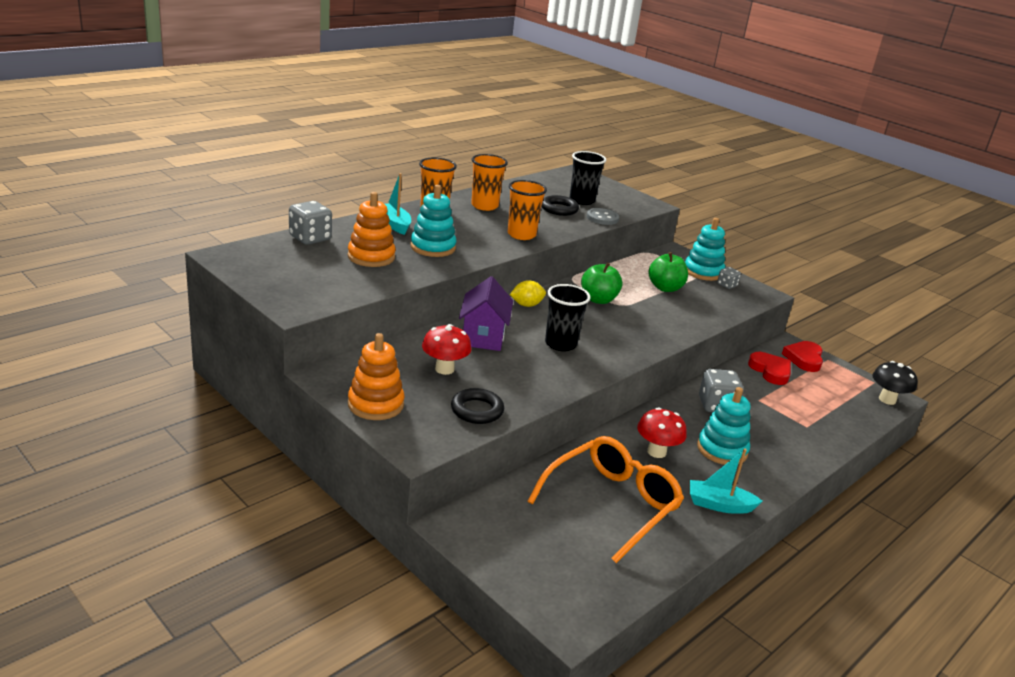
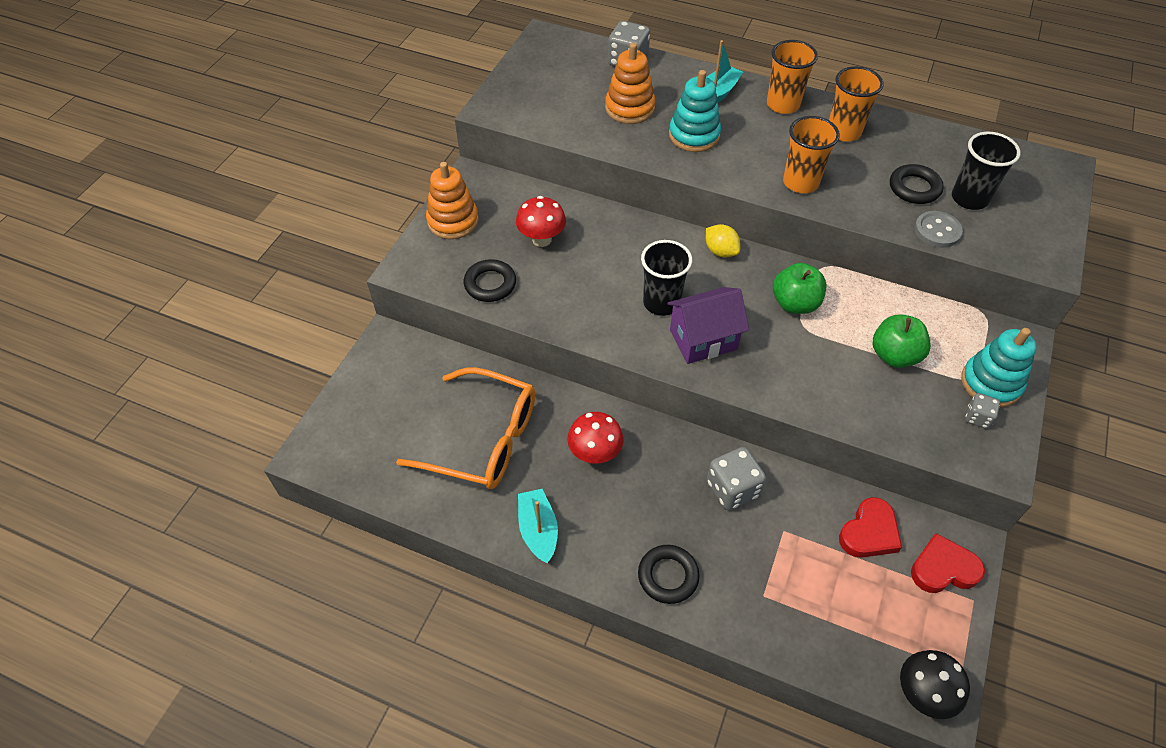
camera: 70 degrees right, 25 degrees up
purple house [459,276,513,351] -> purple house moved to [667,287,749,364]
turquoise stacking toy [697,387,750,465] -> none
none -> black ring [638,545,700,604]

